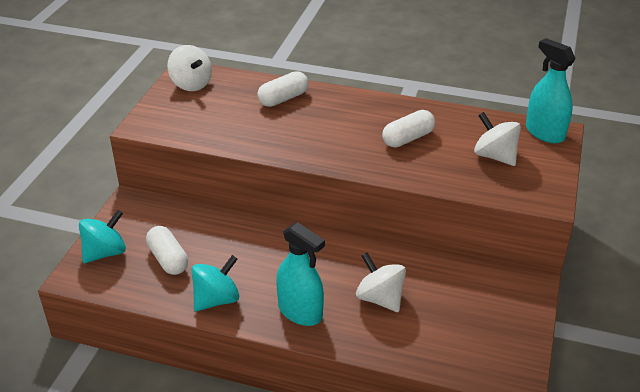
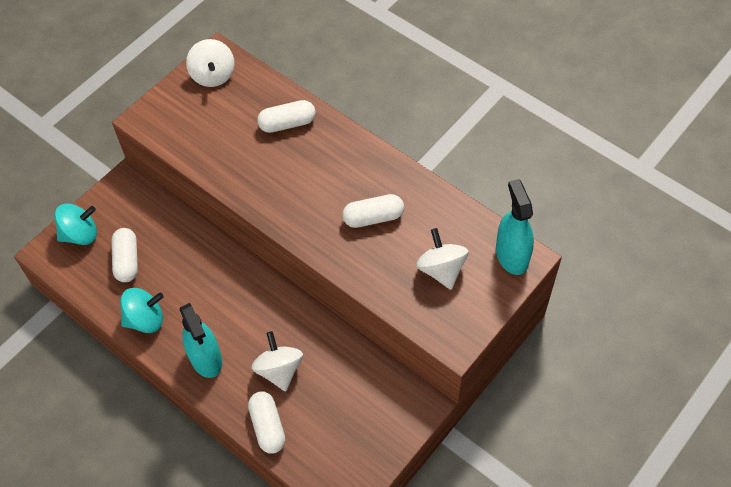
camera: 25 degrees right, 20 degrees up
none -> white capsule [248,391,286,454]

